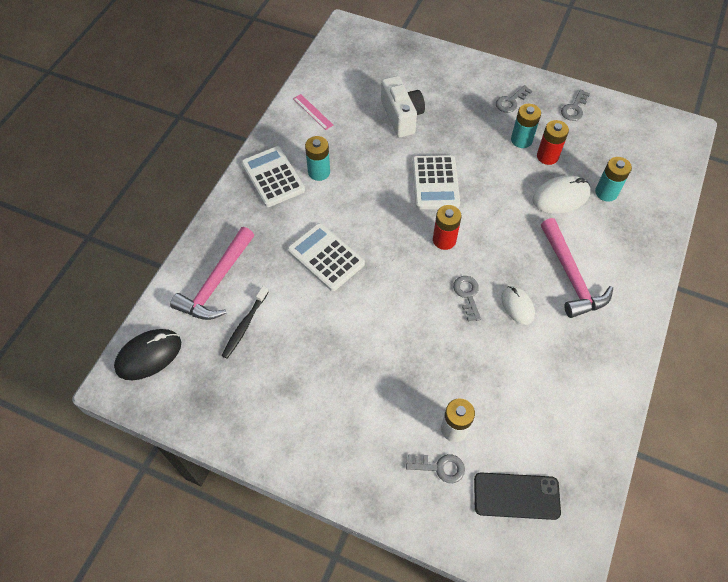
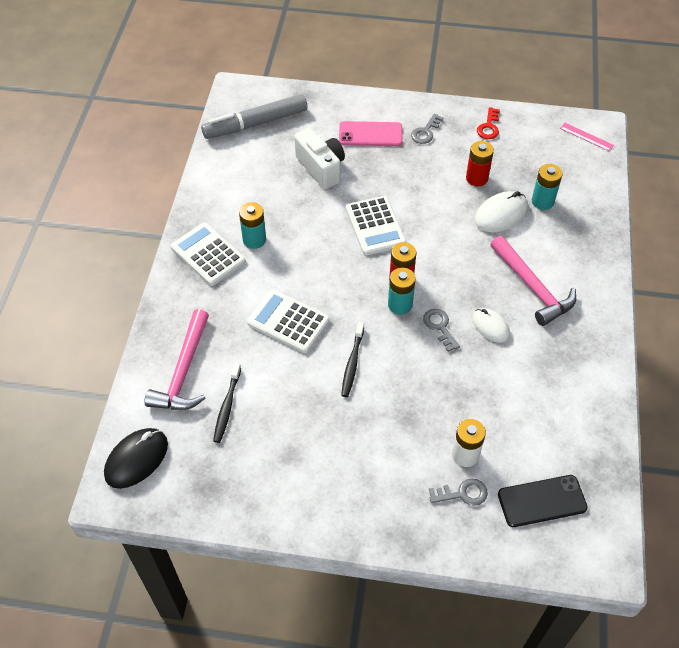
camera: 15 degrees left, 5 degrees down
pink ruler [293,94,333,130] -> pink ruler moved to [560,123,614,152]
turquoise battery [511,104,541,148] -> turquoise battery moved to [388,268,416,315]
grey key [561,89,590,121] -> red key [477,107,500,139]
none -> grey marker [201,94,308,139]
none -> pink phone [339,121,402,146]
none -> black toothbrush [341,322,364,397]

